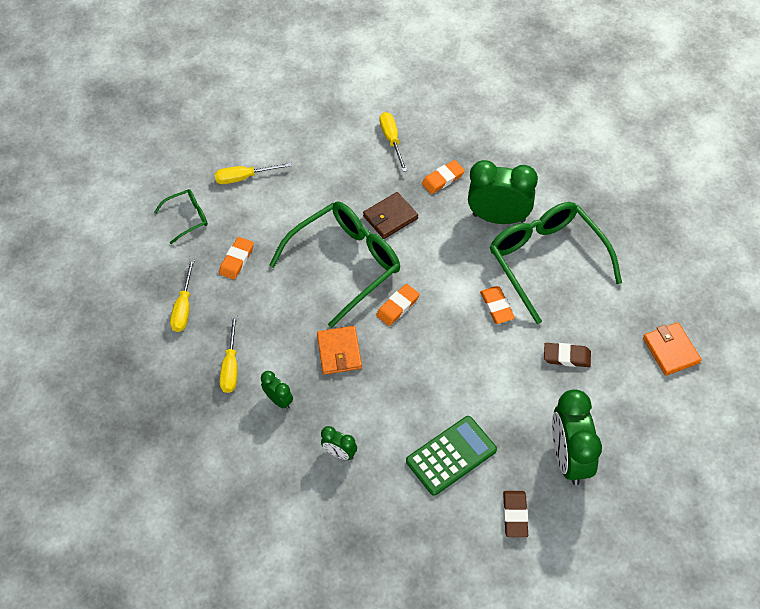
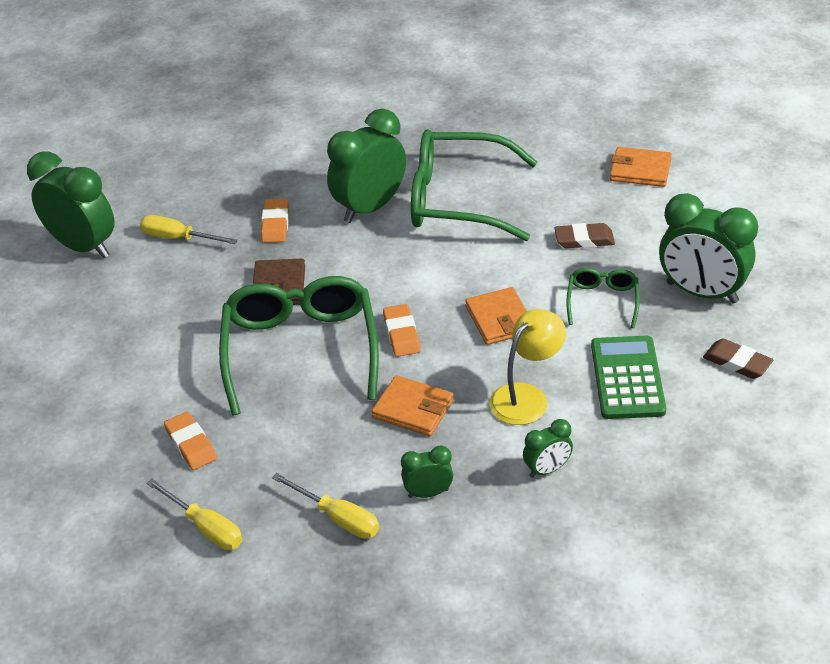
camera: 55 degrees left, 15 degrees down
green glasses [154,189,208,244] -> green glasses moved to [566,268,640,328]
yellow screwdriver [215,162,292,184] -> none
orange eraser [480,286,515,324] -> none
brown eraser [544,343,591,367] -> brown eraser turned 45 degrees clockwise [554,223,615,248]
none -> green clock [27,152,115,258]
none -> orange wallet [465,287,527,345]
none -> yellow lamp [489,309,566,425]

